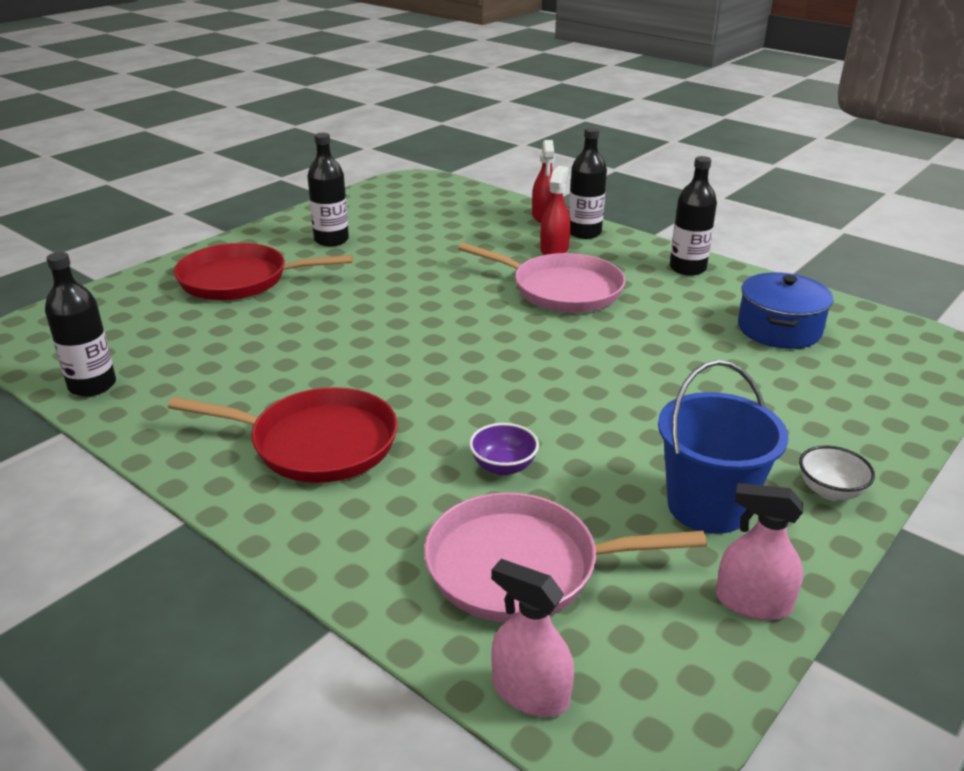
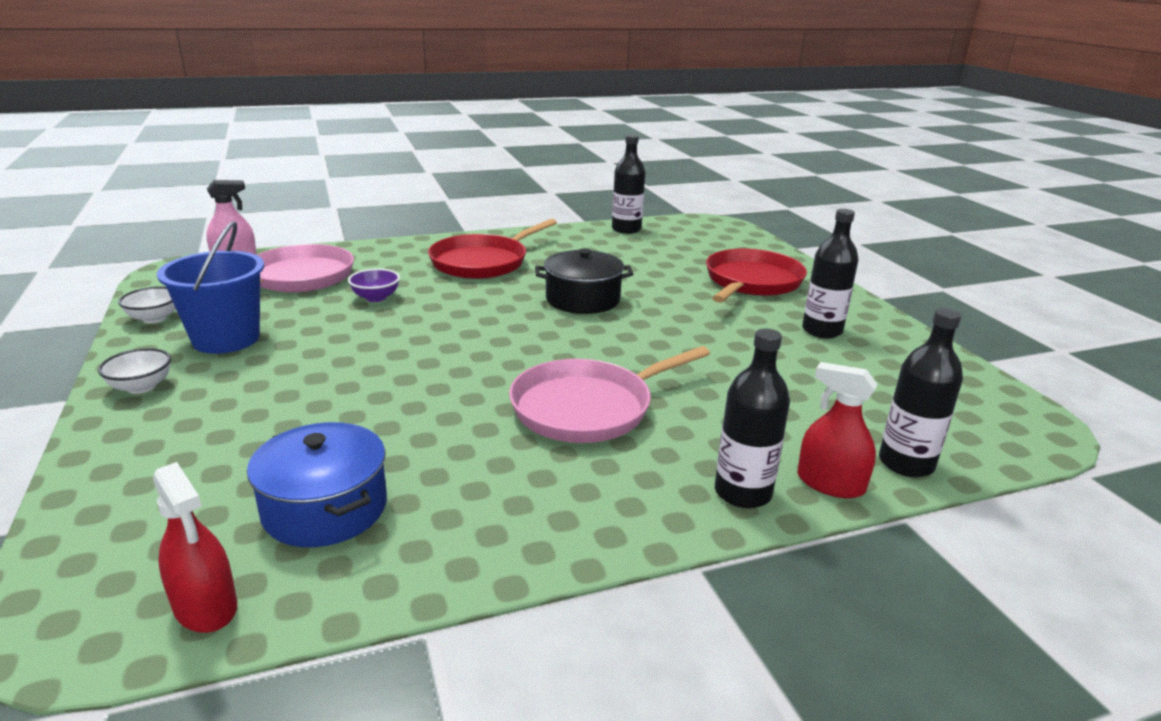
camera: 120 degrees right, 5 degrees down
red spray bottle [540,166,571,255] -> red spray bottle moved to [153,462,237,633]
black bottle [670,156,717,276] -> black bottle moved to [879,308,963,477]
pink spray bottle [716,483,803,620] -> white bowl [118,286,176,323]
none -> black pot [535,248,633,314]

